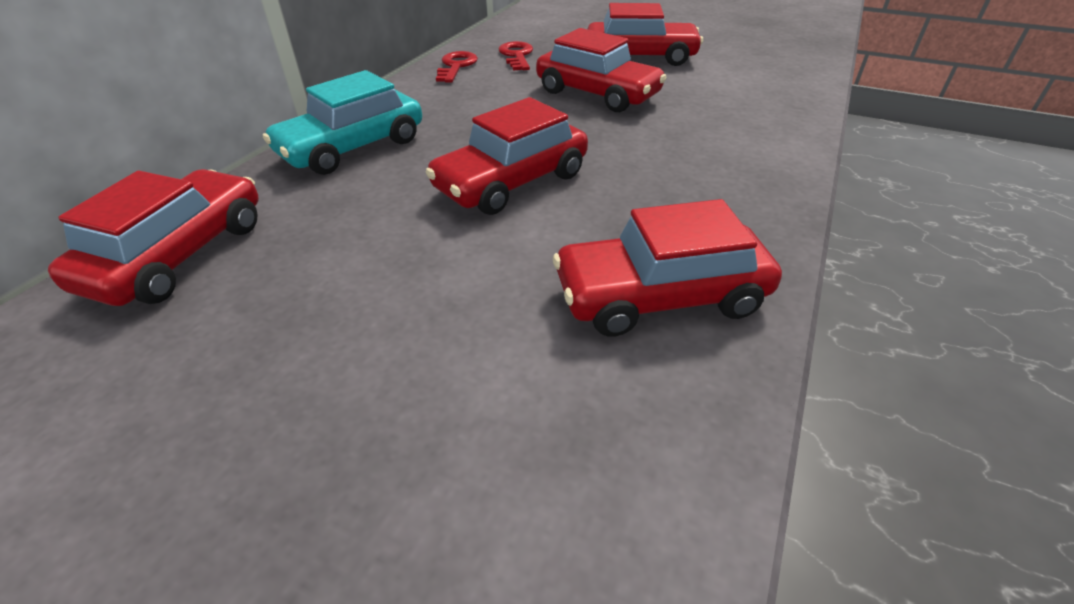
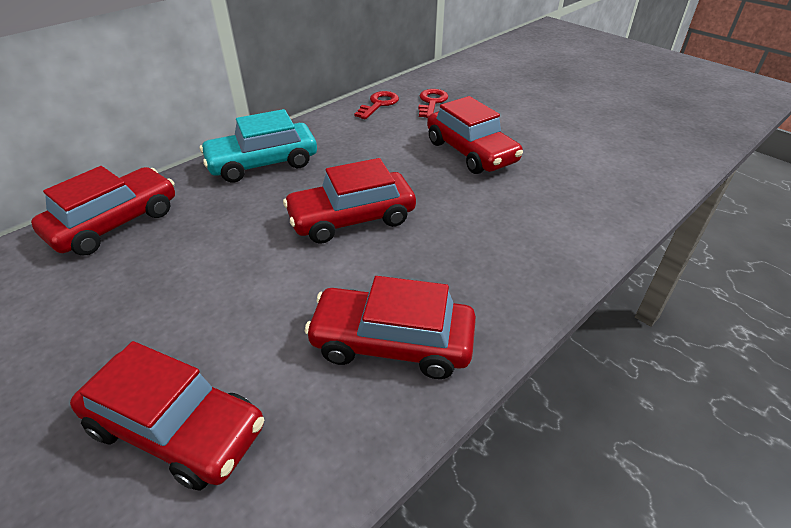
camera: 20 degrees right, 0 degrees up
red car [588,3,703,66] -> red car moved to [70,341,264,491]

